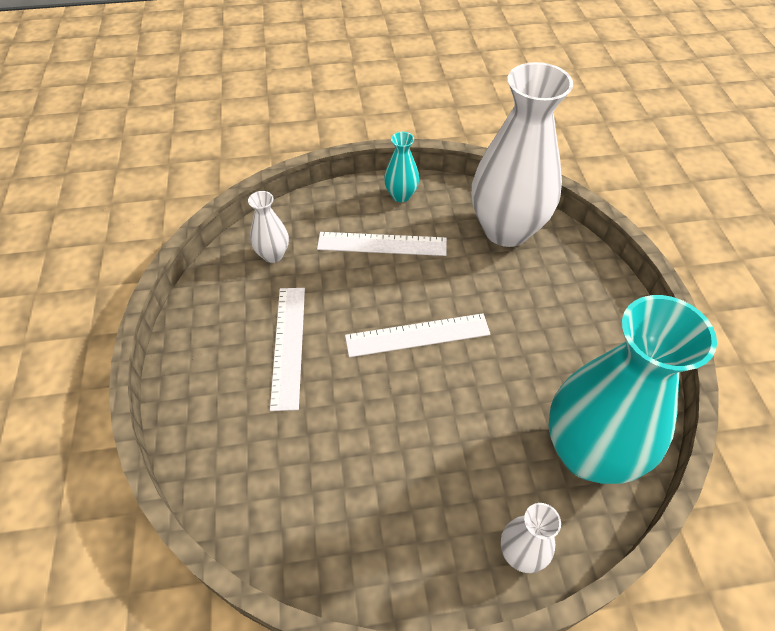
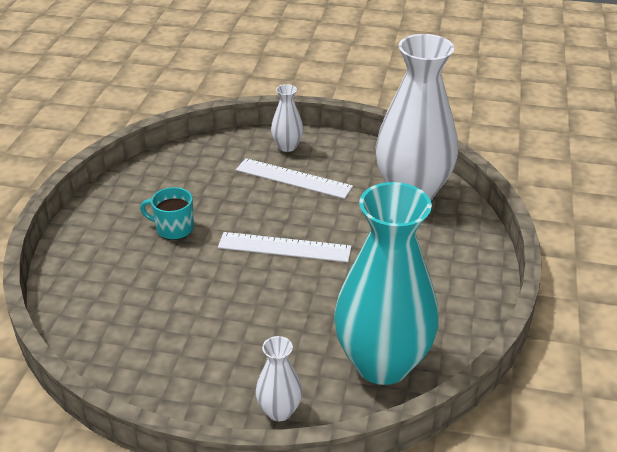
camera: 20 degrees right, 15 degrees down
white vase [248,191,289,263] -> white vase moved to [271,84,304,152]
white ruler [270,288,305,411] -> turquoise mug [140,187,194,240]
turquoise vase [384,132,419,202] -> none

